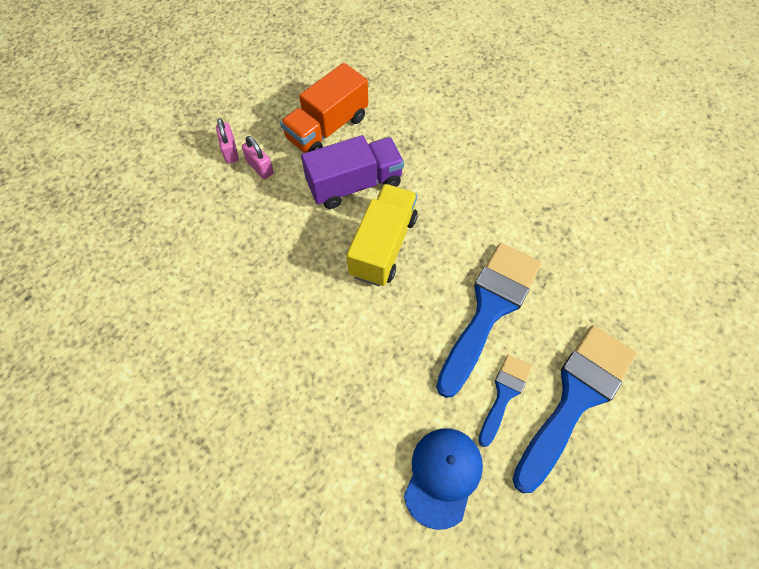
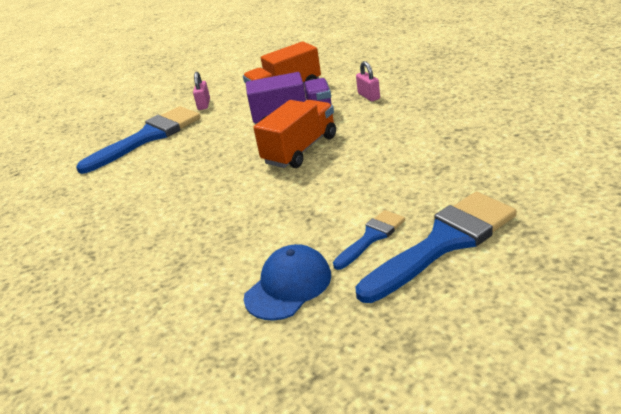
camera: 20 degrees right, 30 degrees down
pink padlock [242,136,274,179] -> pink padlock moved to [356,61,380,101]
yellow truck [346,184,418,286] -> orange truck [253,100,336,168]
blue brush [436,243,542,398] -> blue brush moved to [76,106,201,174]

